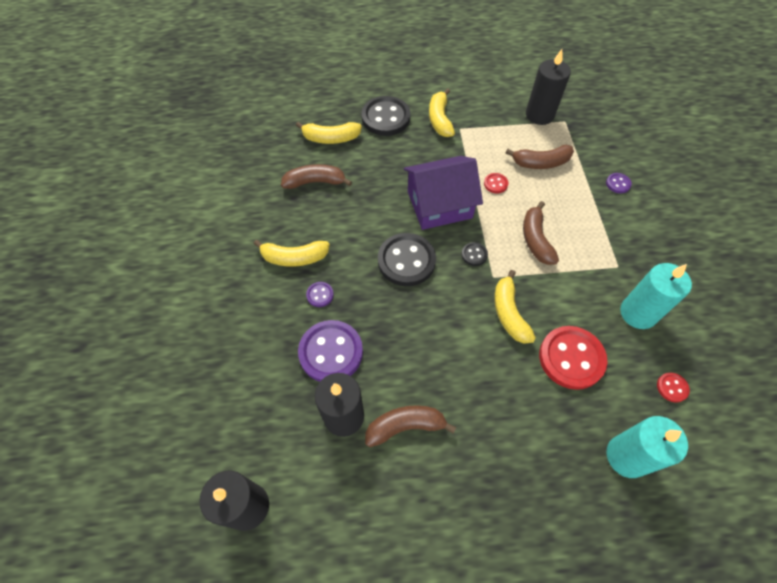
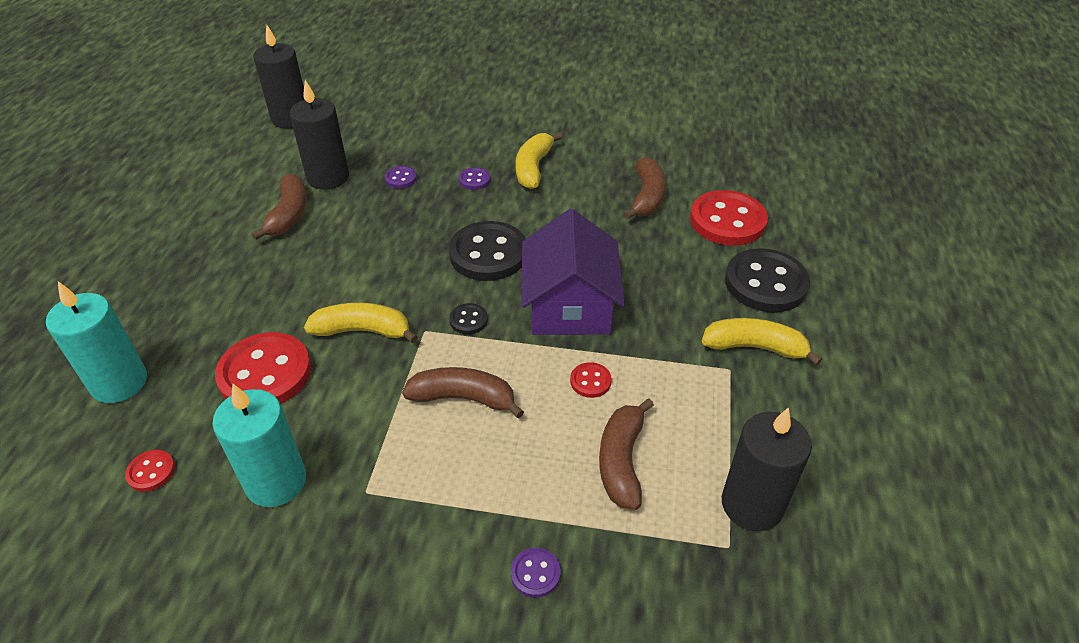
camera: 105 degrees right, 15 degrees down
yellow banana [296,122,362,144] -> red button [690,190,768,246]
purple button [298,320,363,382] -> purple button [385,166,417,188], size x0.45

